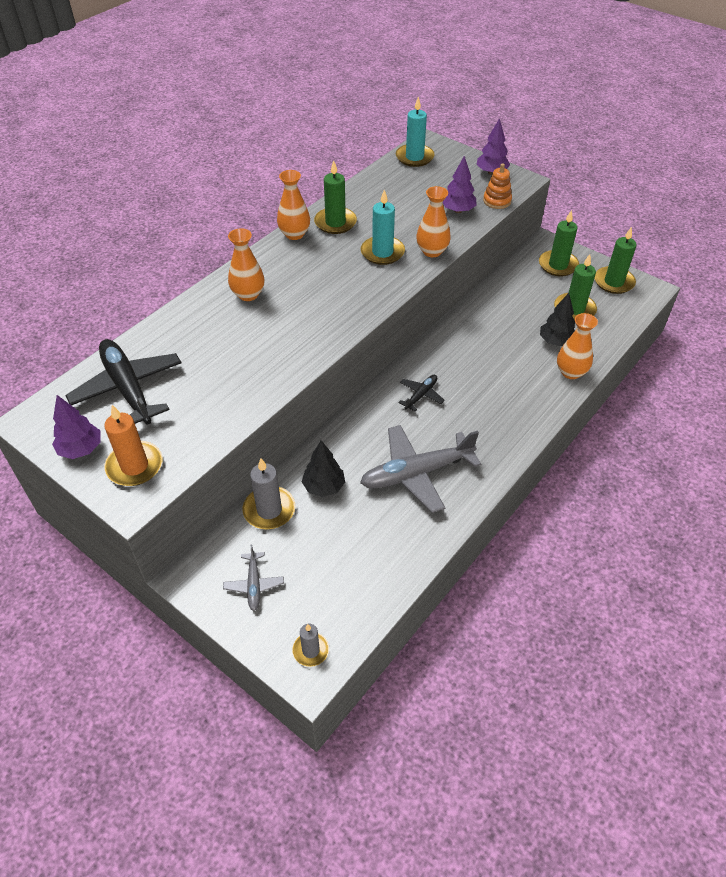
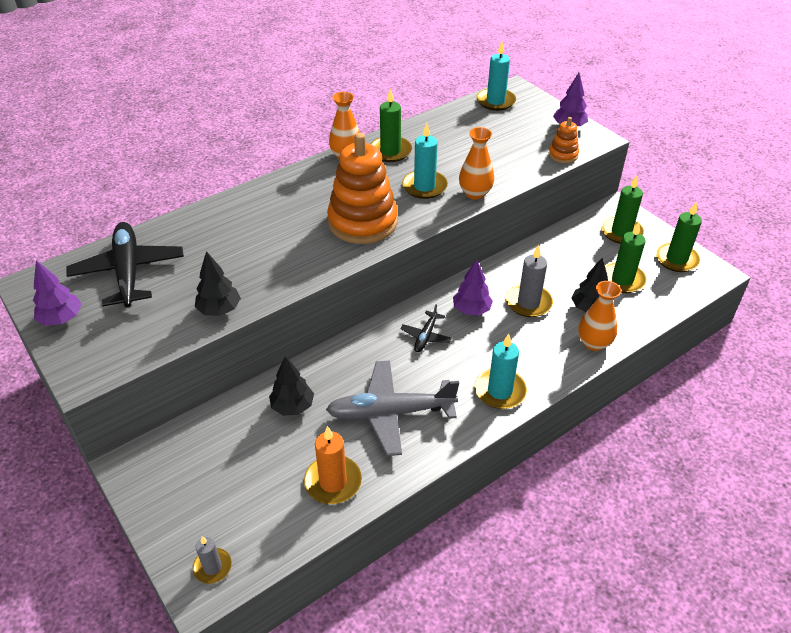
camera: 15 degrees right, 5 degrees down
orange candle [104,405,162,486] -> orange candle moved to [304,426,362,504]
grey plane [223,545,284,611] -> none
orange vase [228,228,264,301] -> none
grey candle [243,458,295,529] -> grey candle moved to [506,245,553,317]
black plane [398,375,445,411] -> black plane turned 150 degrees clockwise [400,304,452,352]
purple tree [443,156,477,213] -> purple tree moved to [453,259,493,316]
none -> black tree [195,251,241,316]
none -> orange stacking toy [327,133,398,244]
none -> turquoise candle [474,334,527,409]

